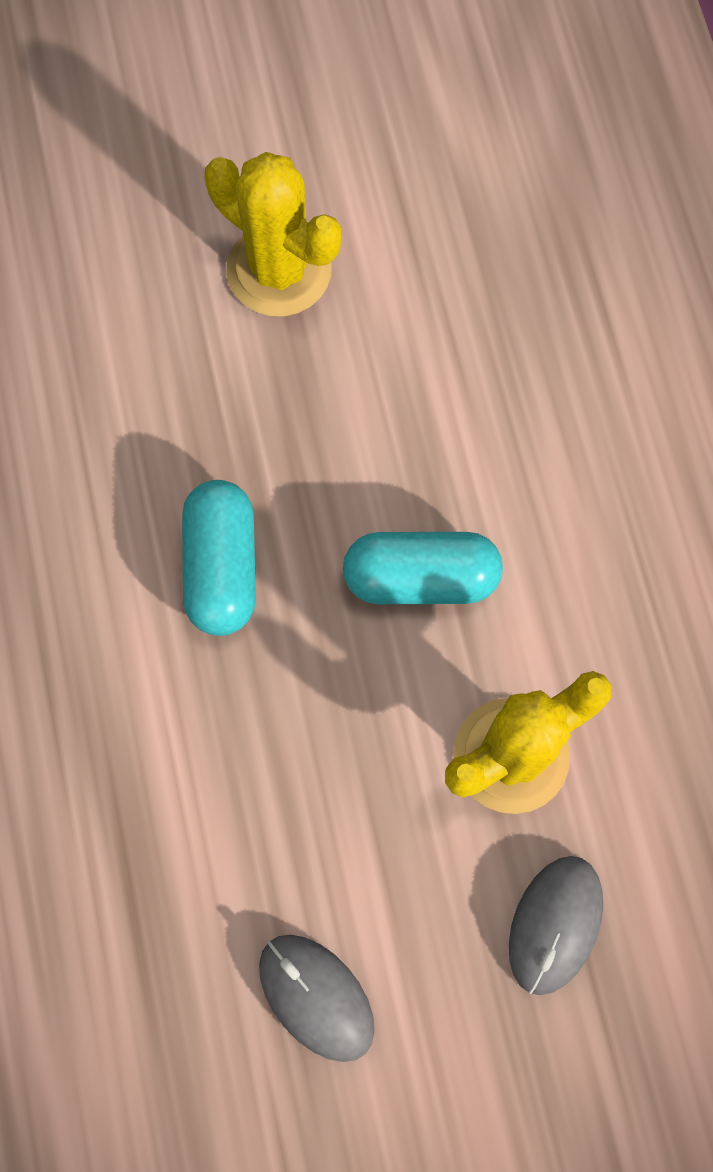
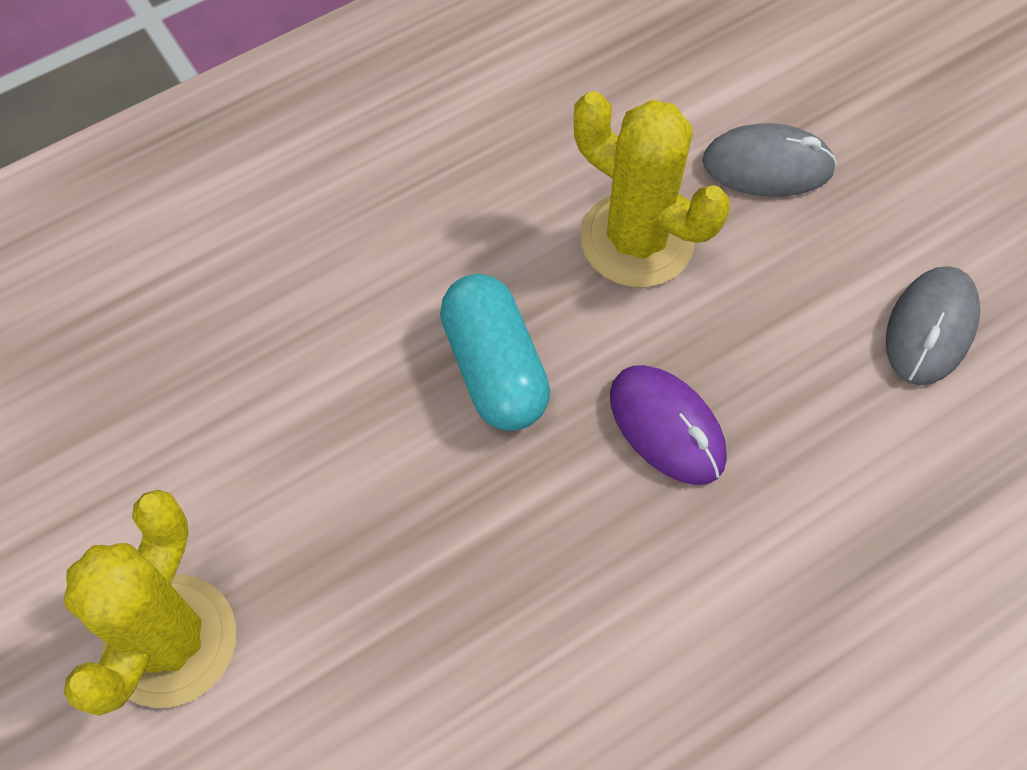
camera: 110 degrees left, 10 degrees down
turquoise capsule [182,480,256,636] -> none
none -> purple mouse [610,365,727,485]

